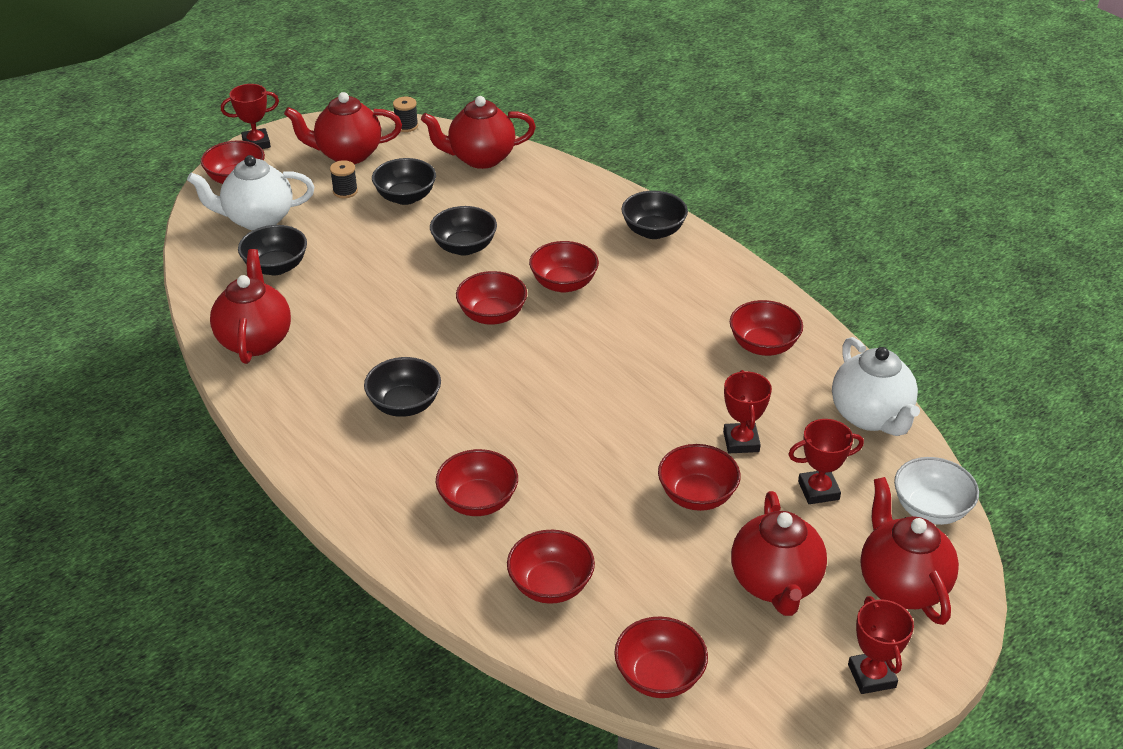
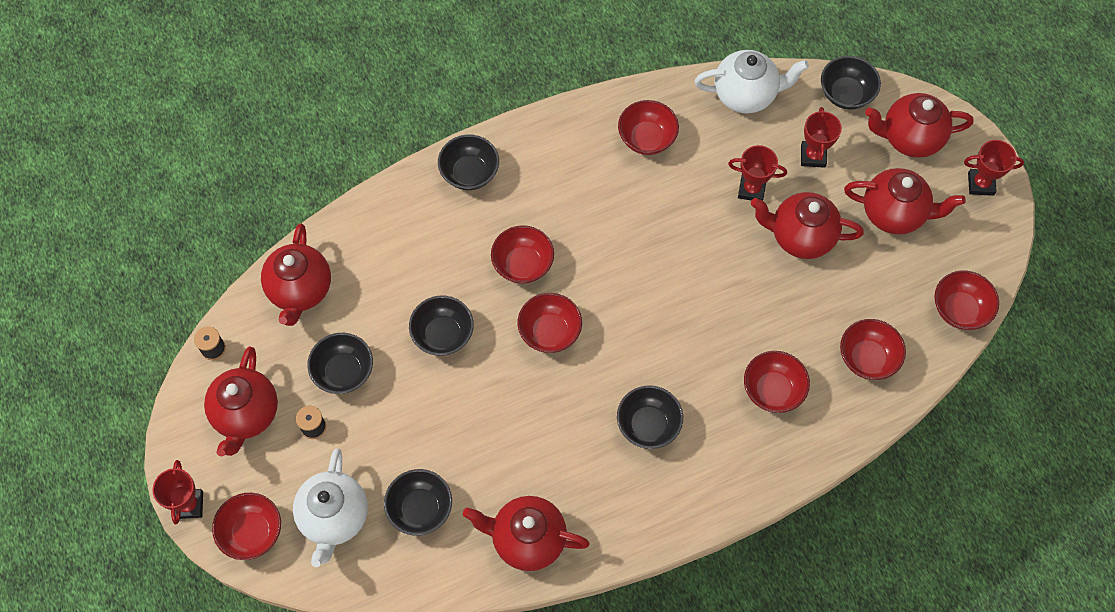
camera: 75 degrees left, 25 degrees up
red bowl [658,444,741,511] -> red teapot [751,192,864,259]
white bowl [894,457,979,525] -> black bowl [821,56,881,109]

